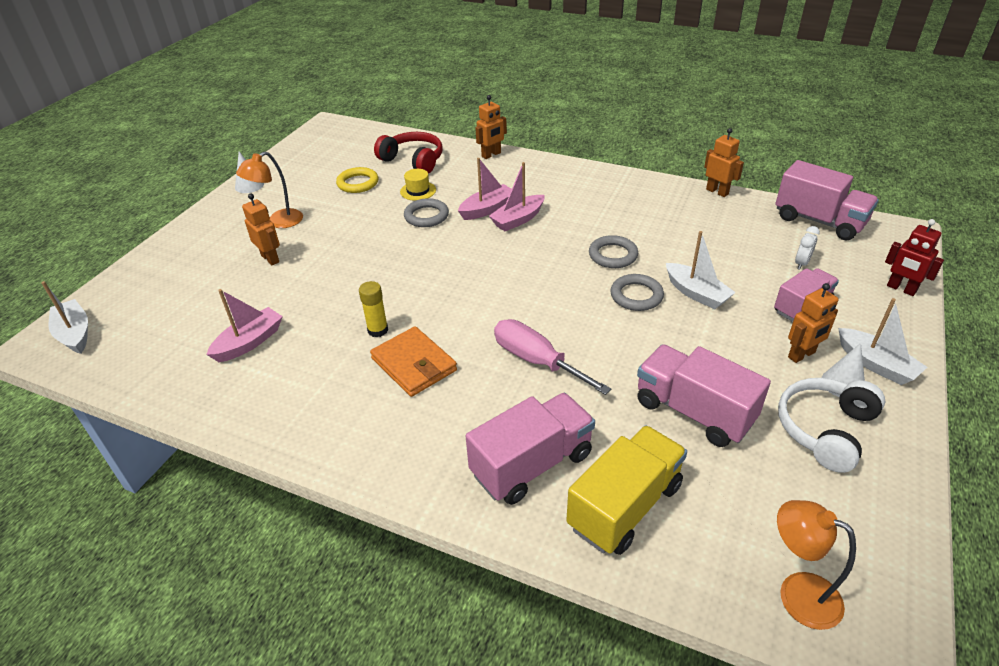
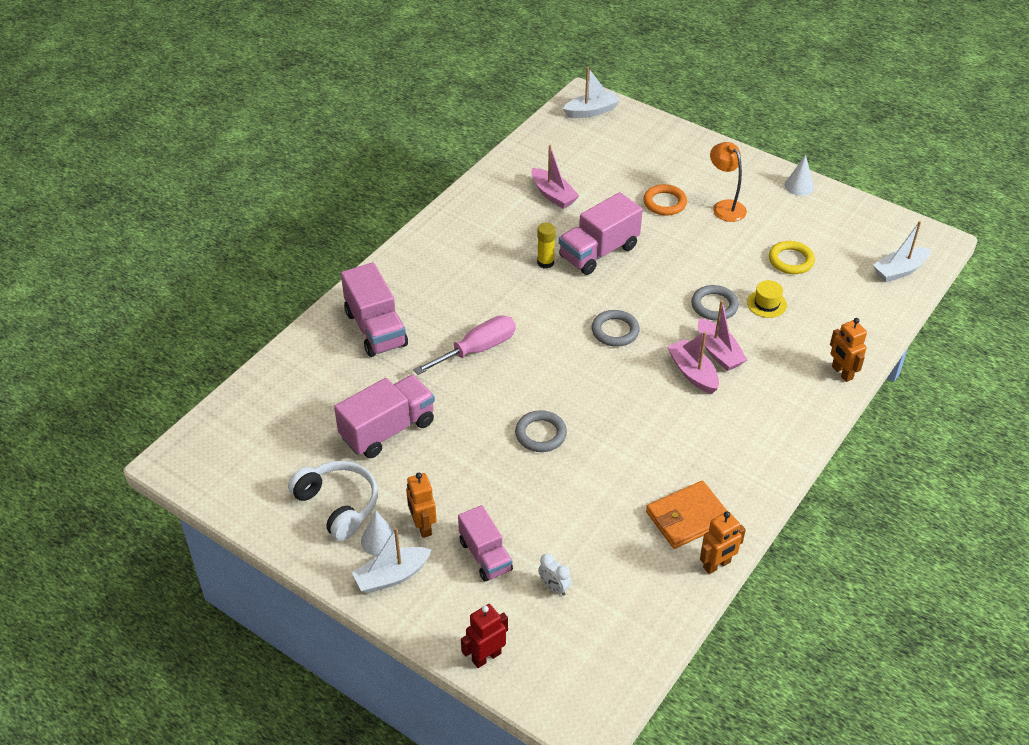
camera: 100 degrees right, 5 degrees up
orange robot [242,194,280,265] -> orange ring [643,184,687,215]
orange wallet [370,326,457,397] -> orange wallet moved to [646,481,727,549]
red headphones [374,132,442,174] -> none
yellow truck [566,425,687,555] -> none
grey ring [589,235,638,268] -> grey ring moved to [592,310,640,347]
white boat [666,231,736,309] -> white boat moved to [873,221,931,282]
pink truck [775,160,879,240] -> pink truck moved to [559,192,643,275]
orange lamp [777,500,856,630] -> none

